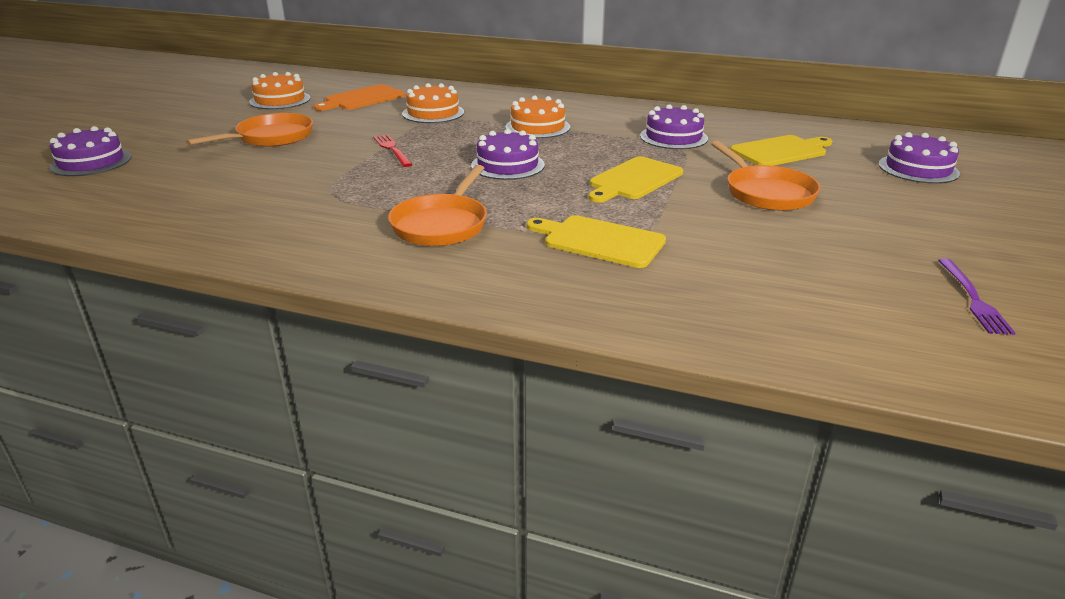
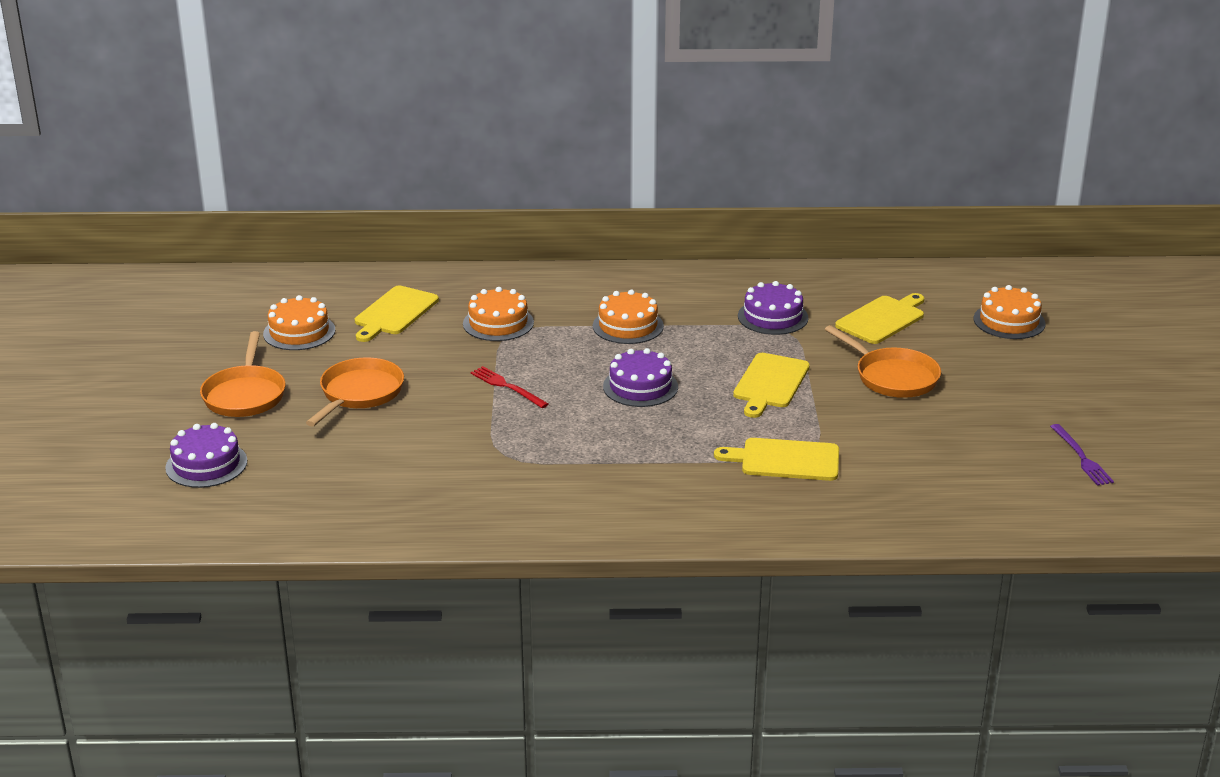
camera: 20 degrees left, 0 degrees up
orange cutting board [314,84,405,111] -> yellow cutting board [355,285,439,342]
orange pan [388,165,487,246] -> orange pan moved to [200,331,286,417]
purple cake [878,132,960,184] -> orange cake [974,285,1046,339]

